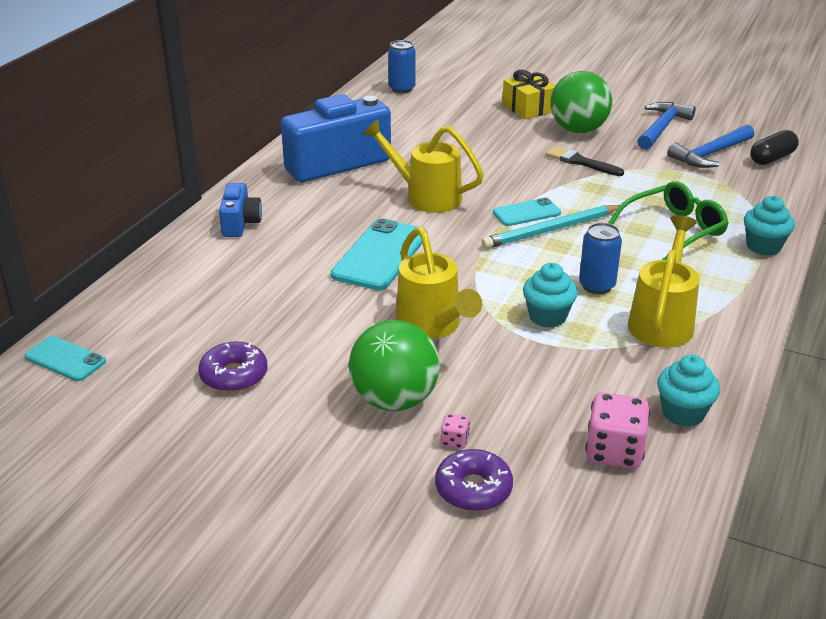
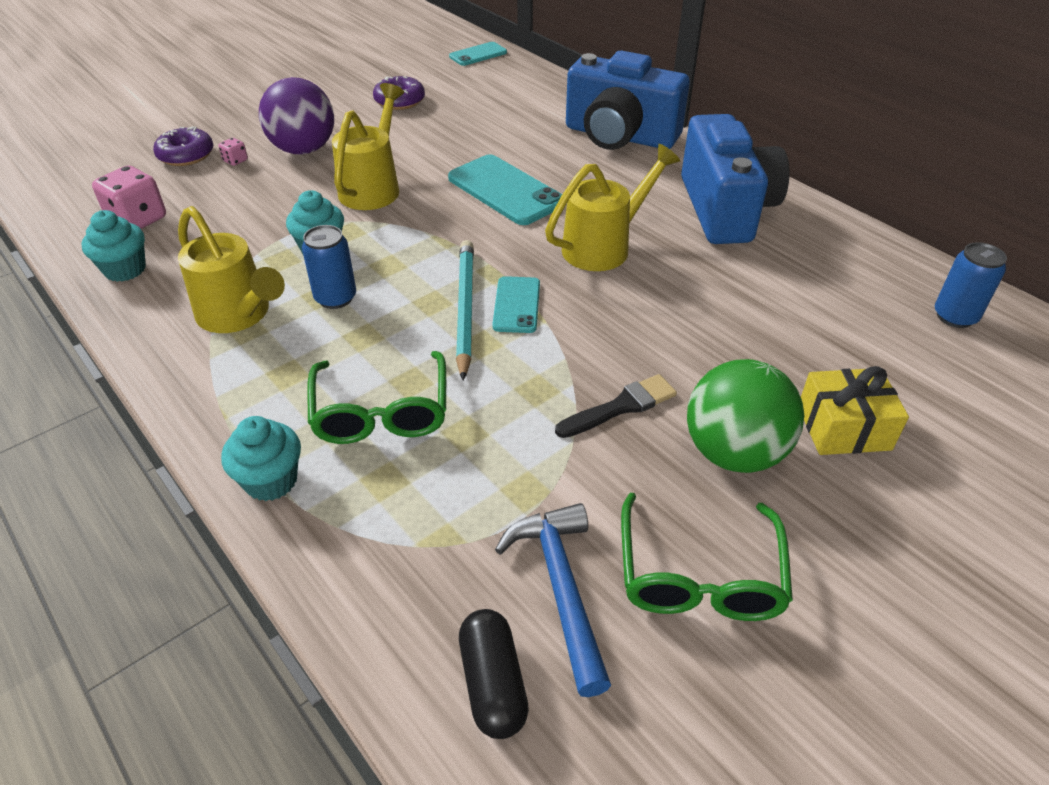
camera: 115 degrees right, 10 degrees up
blue camera [219,183,262,237] -> blue camera [566,51,690,150], size x2.02
green ball [349,320,440,411] -> purple ball [259,77,334,155]
yellow watering can [396,227,482,339] -> yellow watering can turned 105 degrees clockwise [332,83,404,210]
blue hammer [637,102,696,150] -> green glasses [621,493,793,621]

